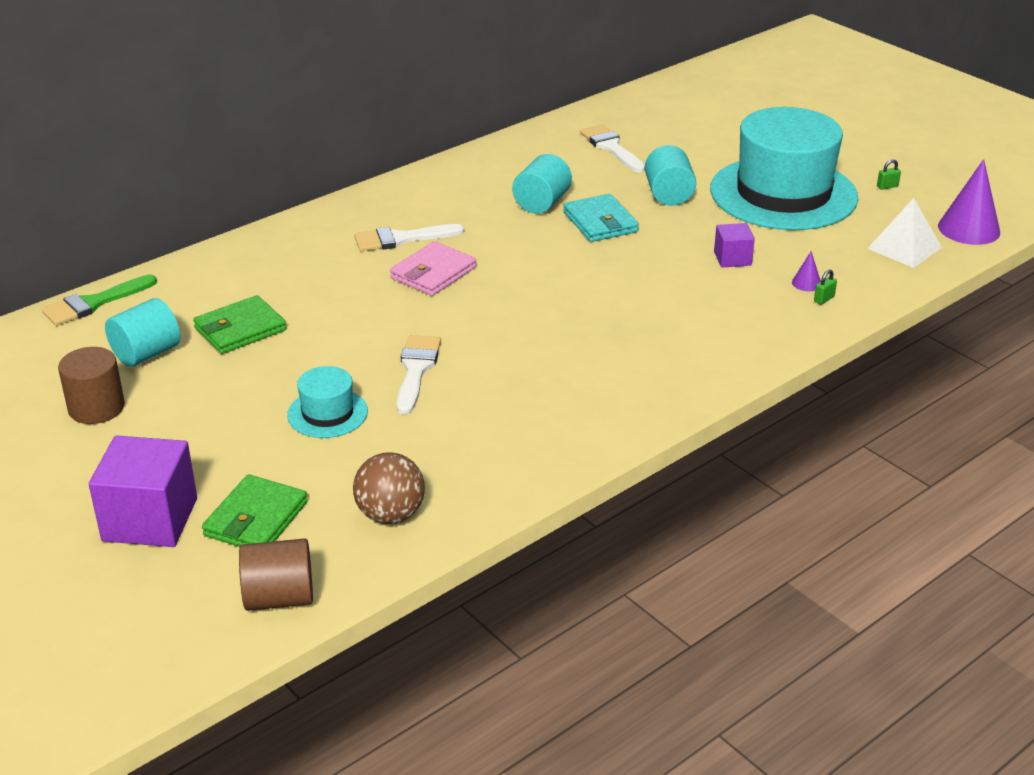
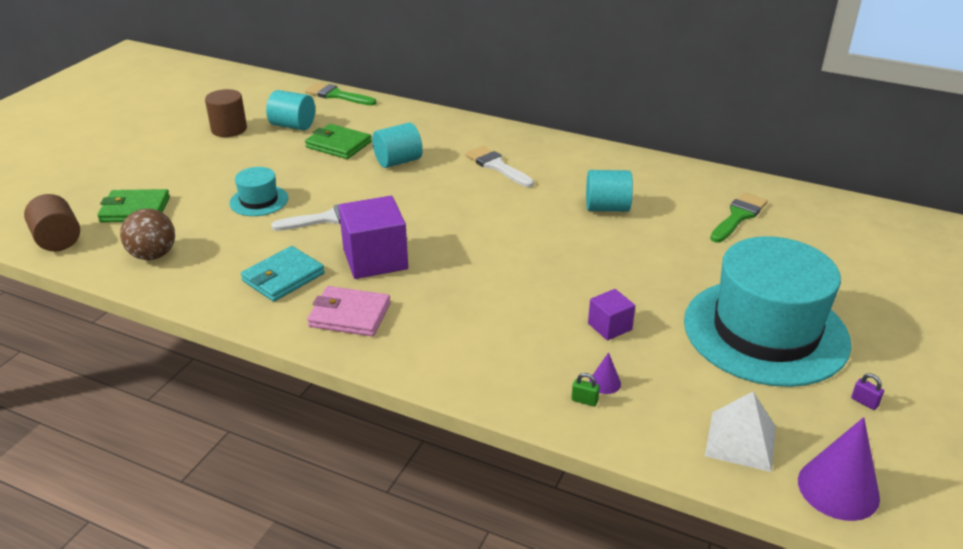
camera: 65 degrees right, 0 degrees up
purple cube [89,435,197,547] -> purple cube moved to [339,196,408,279]
pink wallet [390,241,476,296] -> pink wallet moved to [307,286,391,336]
turquoise wallet [563,194,639,242] -> turquoise wallet moved to [241,246,325,302]
white brush [580,125,645,172] -> green brush [710,192,768,242]
turquoise cylinder [645,145,696,206] -> turquoise cylinder moved to [372,122,423,168]
green padlock [877,159,901,190] -> purple padlock [851,374,884,410]

